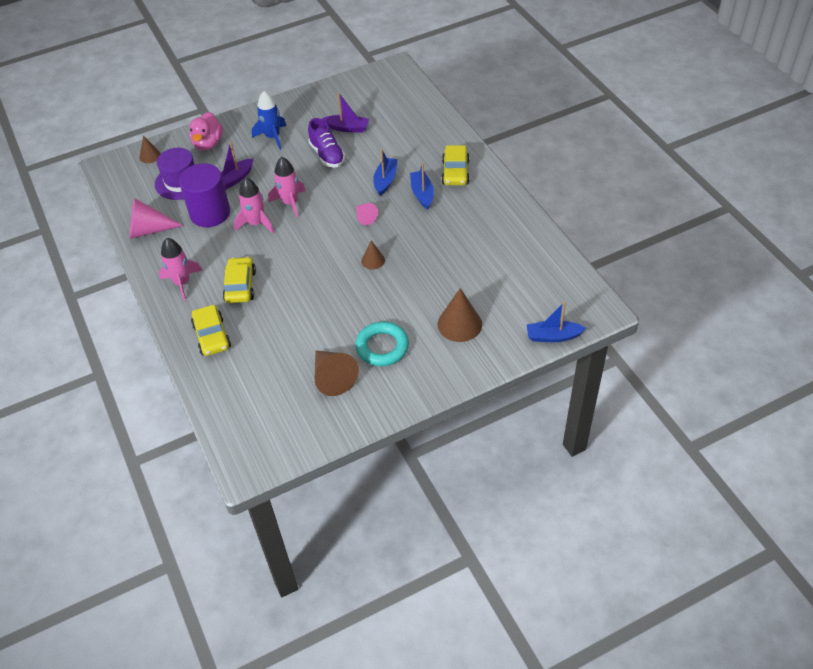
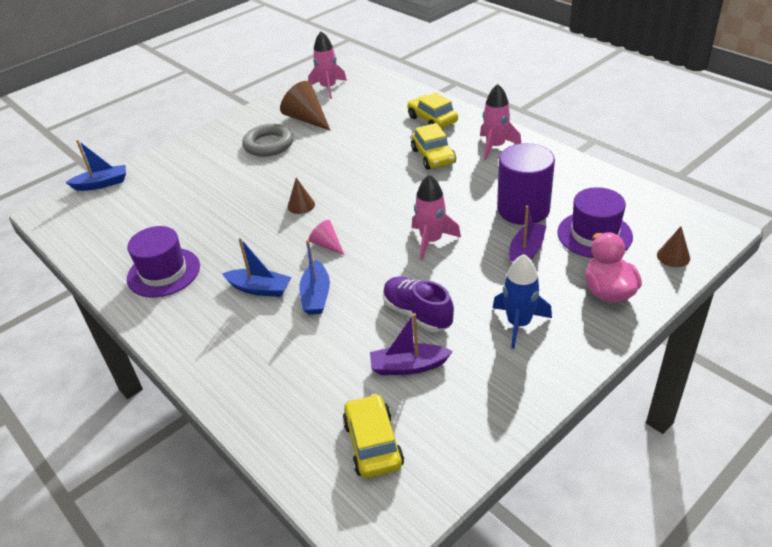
camera: 165 degrees right, 10 degrees down
pink cone [129,198,183,239] -> none
pink rocket [234,178,274,233] -> pink rocket moved to [308,31,347,99]
turquoise ring [355,322,409,366] -> grey ring [242,124,293,157]
blue boat [410,162,434,210] -> blue boat turned 45 degrees counterclockwise [222,238,291,297]
brown cone [438,288,482,342] -> none
yellow car [442,145,469,185] -> yellow car moved to [342,394,404,478]
none -> purple hat [127,226,200,297]

